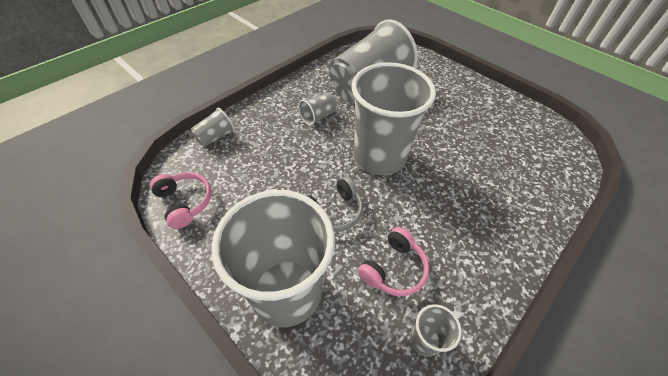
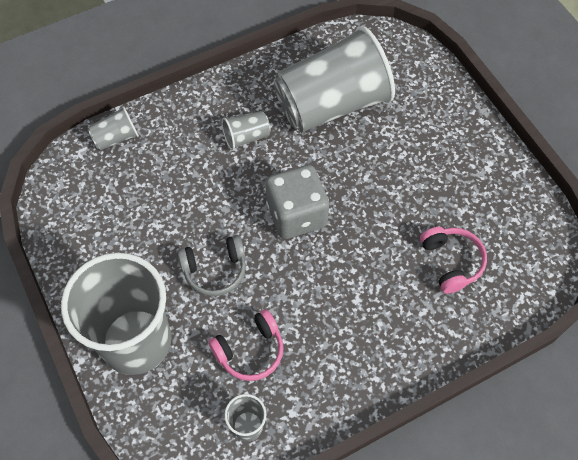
camera: 20 degrees right, 10 degrees up
pink headphones [150,172,211,229] -> pink headphones moved to [420,227,487,294]
grey cup [352,62,436,175] -> grey dice [266,165,329,239]

